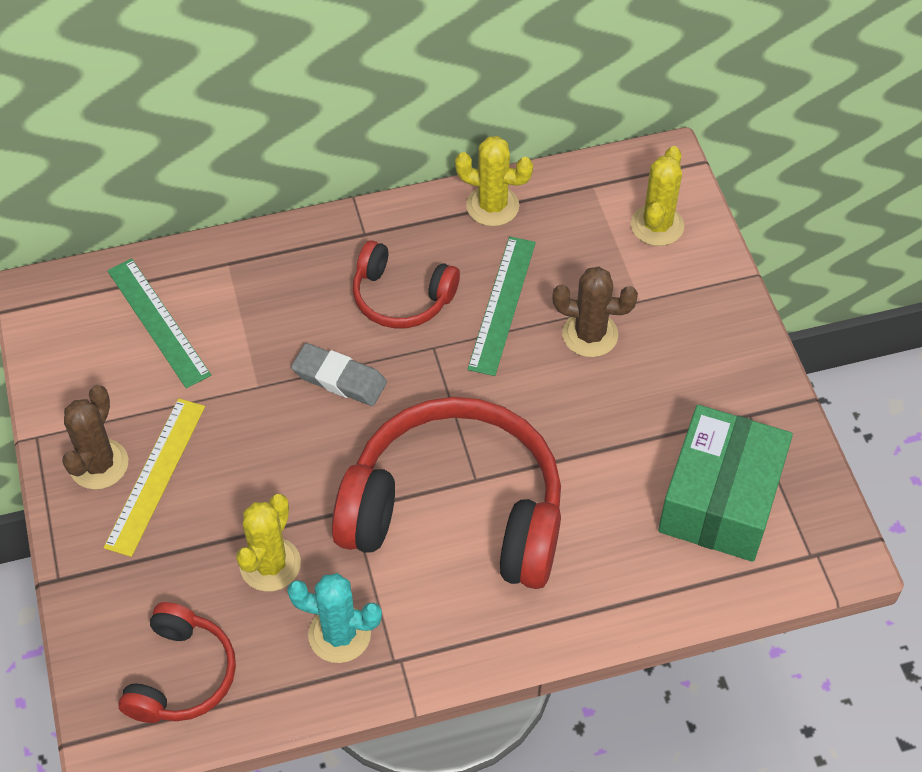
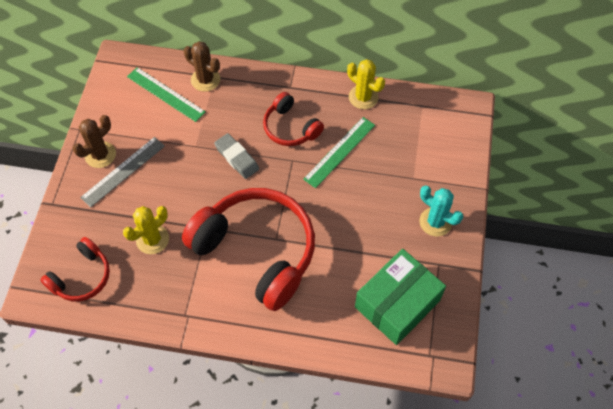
camera: 25 degrees right, 5 degrees up
yellow ruler [103,398,205,557] -> grey ruler [80,137,165,207]
green ruler [107,258,211,388] -> green ruler turned 45 degrees counterclockwise [127,67,206,122]
turquoise cactus [287,573,382,663] -> turquoise cactus moved to [419,185,463,236]
brown cactus [552,267,638,357] -> brown cactus moved to [184,41,220,92]
yellow cactus [631,146,684,246] -> none

